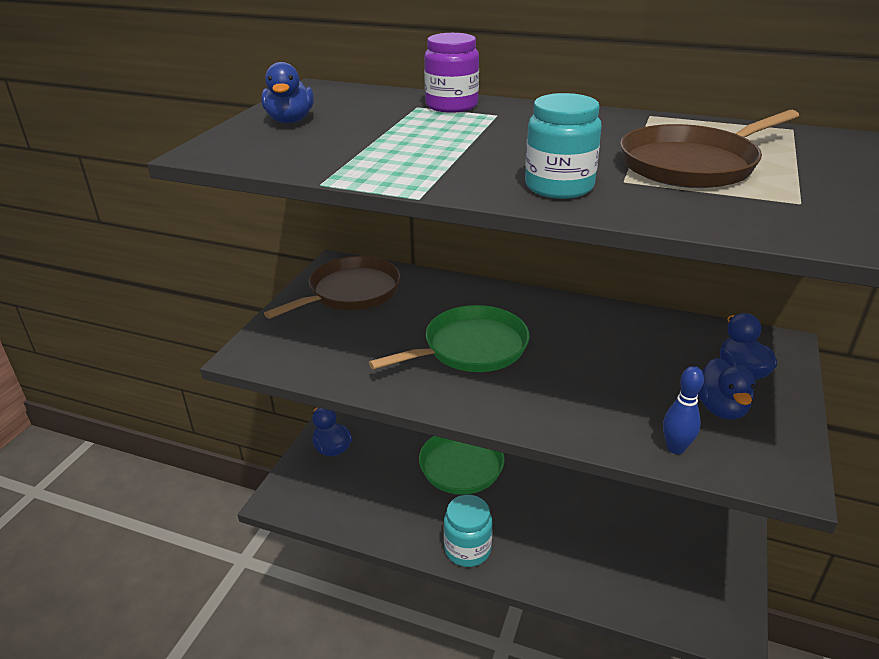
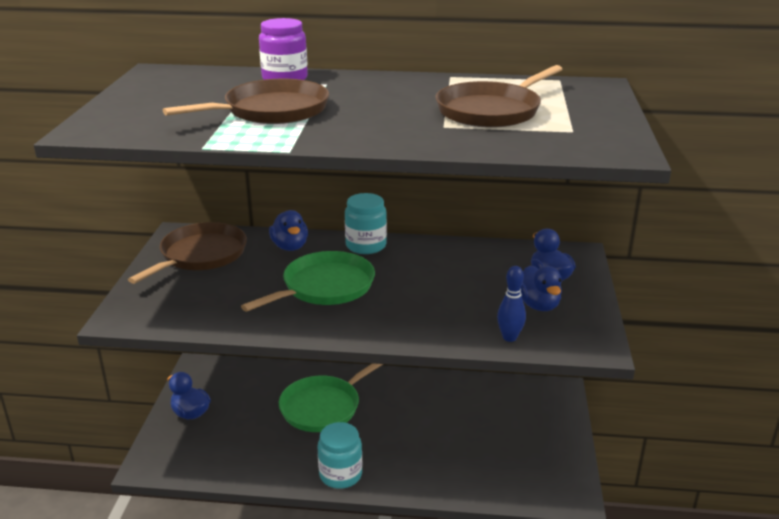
camera: 15 degrees left, 5 degrees down
blue duck [261,62,314,123] -> blue duck moved to [269,210,308,251]
turquoise jar [525,93,602,199] -> turquoise jar moved to [345,193,387,254]
none -> brown pan [163,79,329,124]

